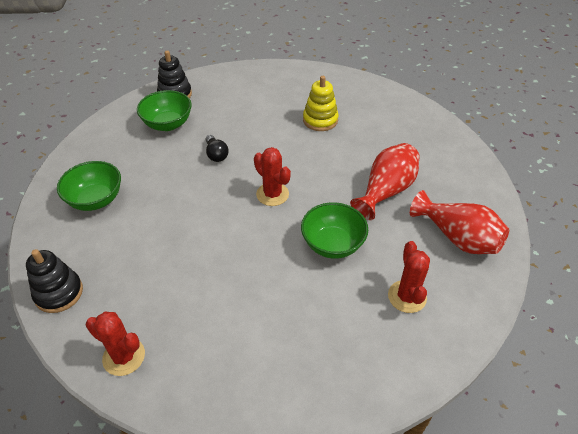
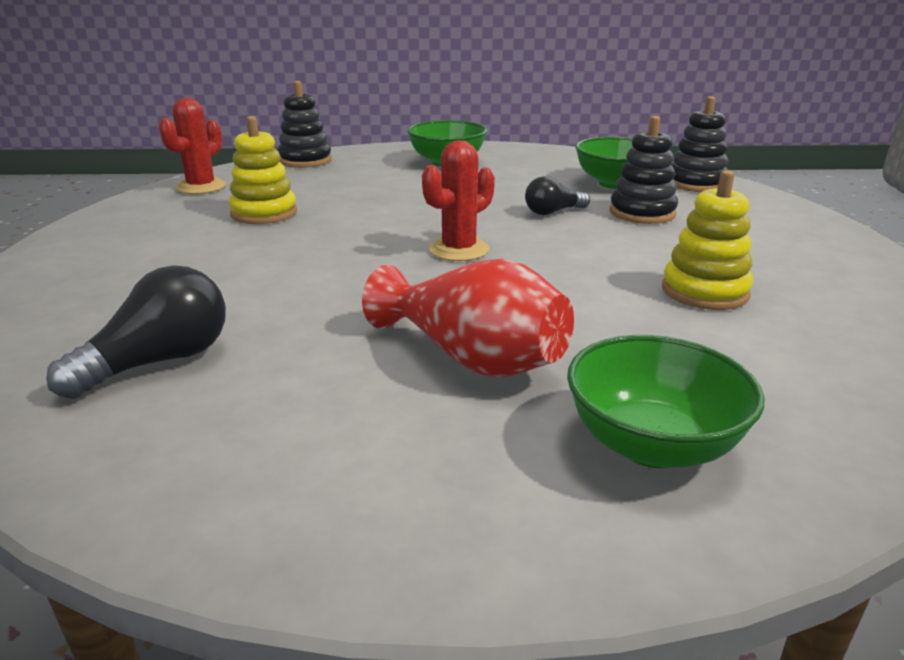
camera: 90 degrees right, 20 degrees down
green bowl [301,202,368,259] -> green bowl moved to [567,335,765,468]
red cactus [388,241,430,313] -> black light bulb [46,265,226,399]
red vase [410,190,509,254] -> none
none -> yellow stacking toy [228,116,297,224]
none -> black stacking toy [610,116,678,224]

